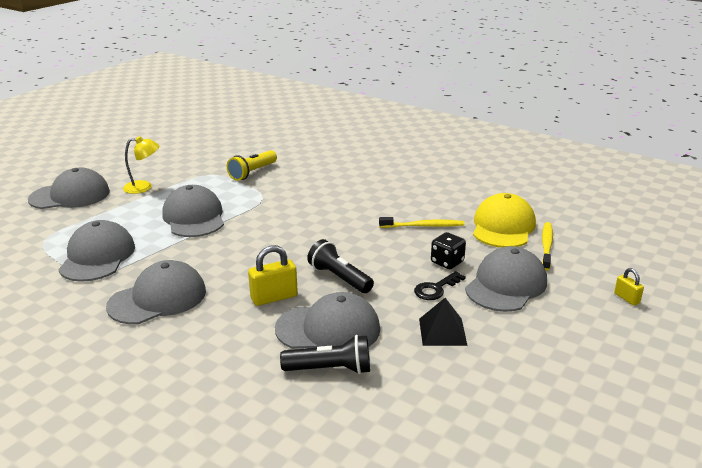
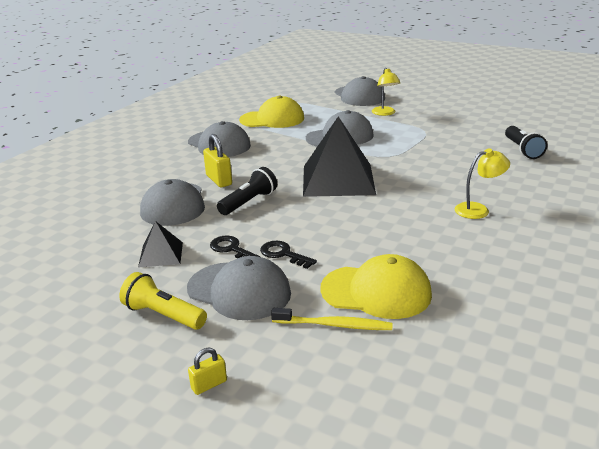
camera: 85 degrees right, 0 degrees up
grey cap [58,220,135,282] -> yellow cap [239,95,304,128]
yellow flashlight [227,150,277,181] -> yellow flashlight moved to [119,272,207,330]
black flashlight [280,335,370,374] -> black flashlight moved to [505,126,547,159]
yellow toothbrush [379,217,464,228] -> none
black dice [431,232,466,269] -> black key [260,241,317,269]
none -> black pyramid [303,117,376,197]
none -> yellow lamp [455,148,510,219]

